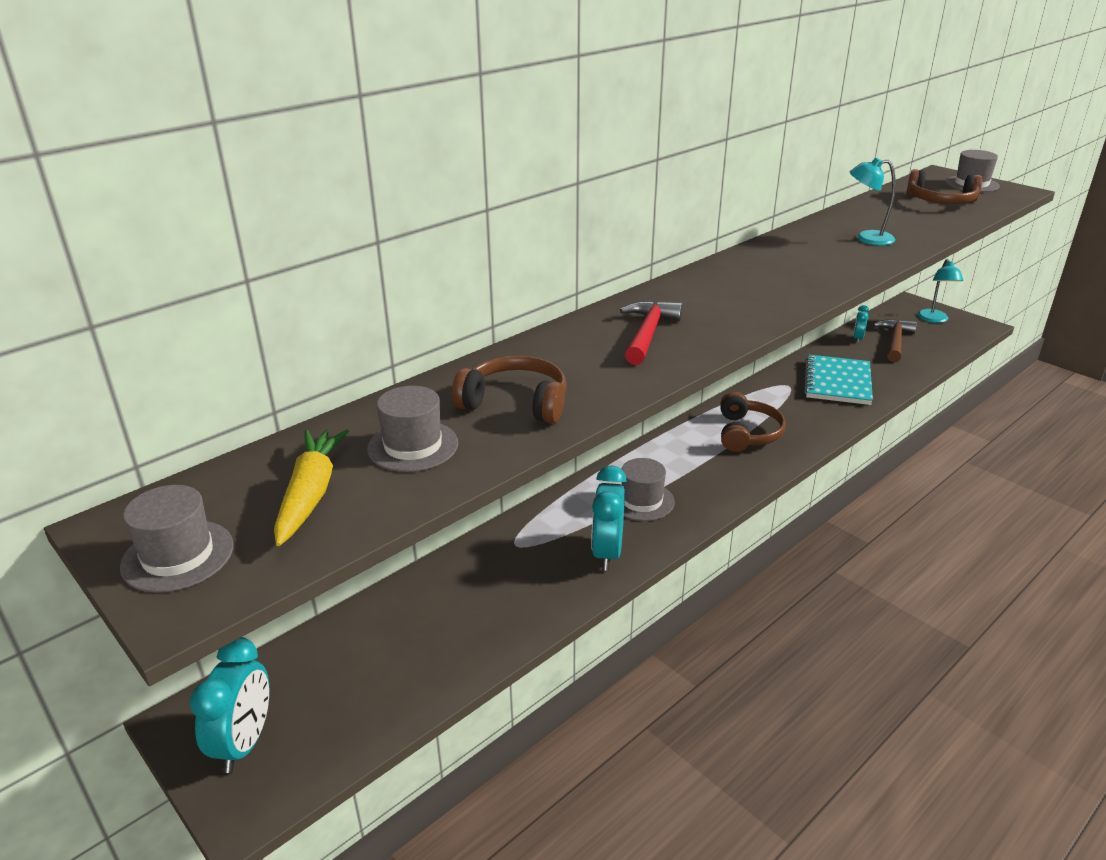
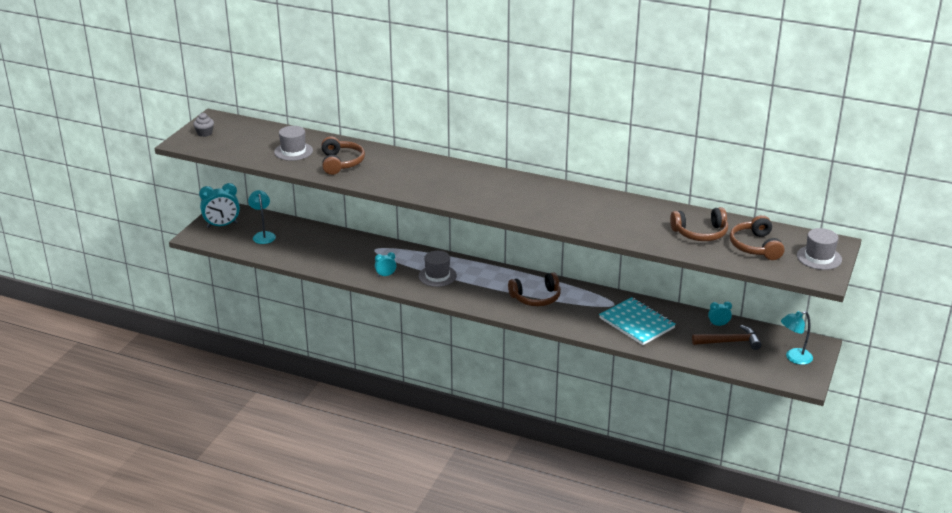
camera: 65 degrees right, 0 degrees up
grey hat [120,485,234,593] -> grey cupcake [193,113,214,137]
yellow carrot [274,429,349,546] -> none
turquoise clock [591,465,627,571] -> turquoise clock [375,252,396,277], size x0.53
red hammer [620,300,683,365] -> none
turquoise notebook [804,355,873,405] -> turquoise notebook turned 60 degrees clockwise [599,297,676,345]
turquoise lamp [850,158,896,245] -> turquoise lamp moved to [248,190,276,244]
none -> brown headphones [670,207,728,241]

